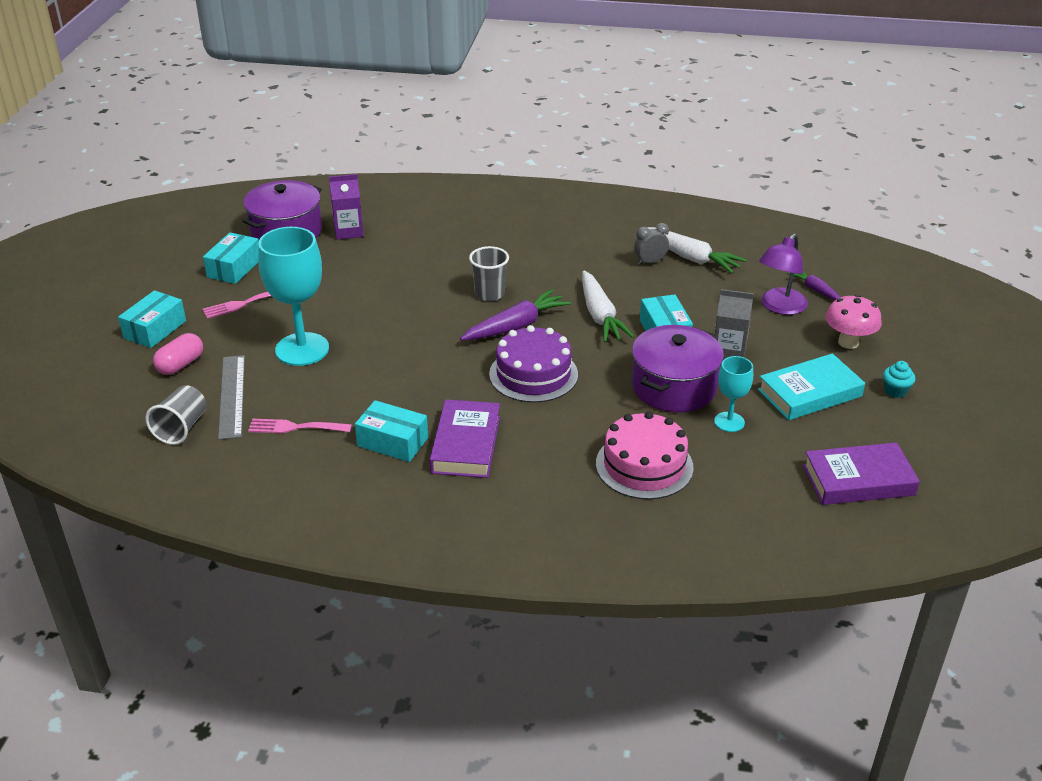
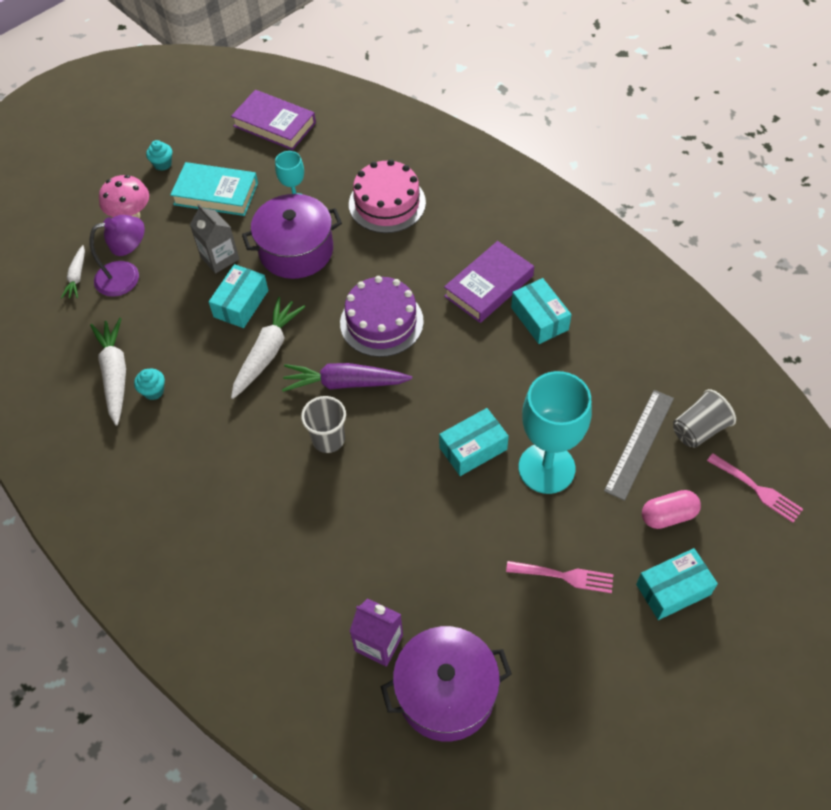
camera: 140 degrees left, 20 degrees up
turquoise box [203,232,259,284] -> turquoise box moved to [439,408,509,476]
pink fork [248,419,352,433] -> pink fork moved to [707,453,803,523]
grey clock [634,223,669,265] -> turquoise cupcake [134,369,165,400]
purple carrot [787,271,840,300] -> white carrot [61,245,85,298]

